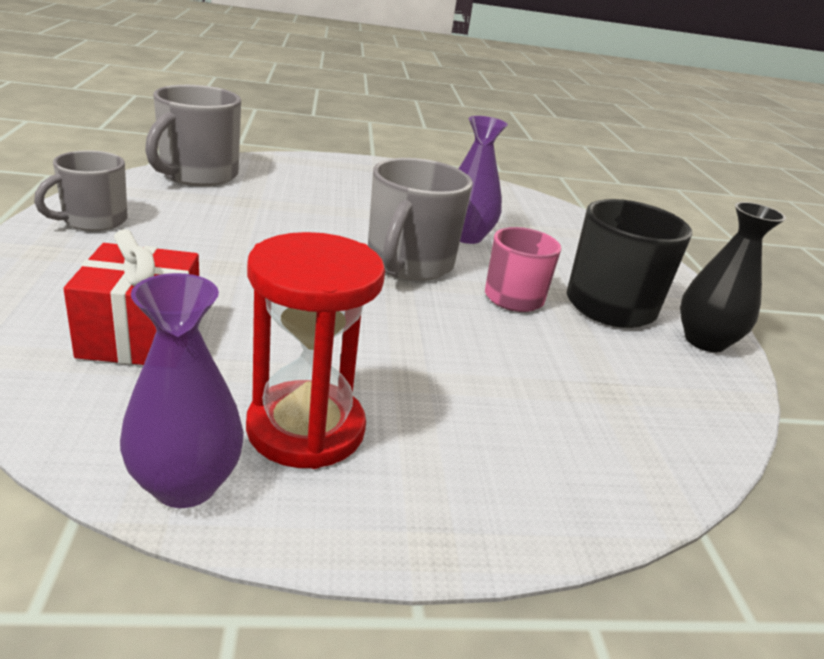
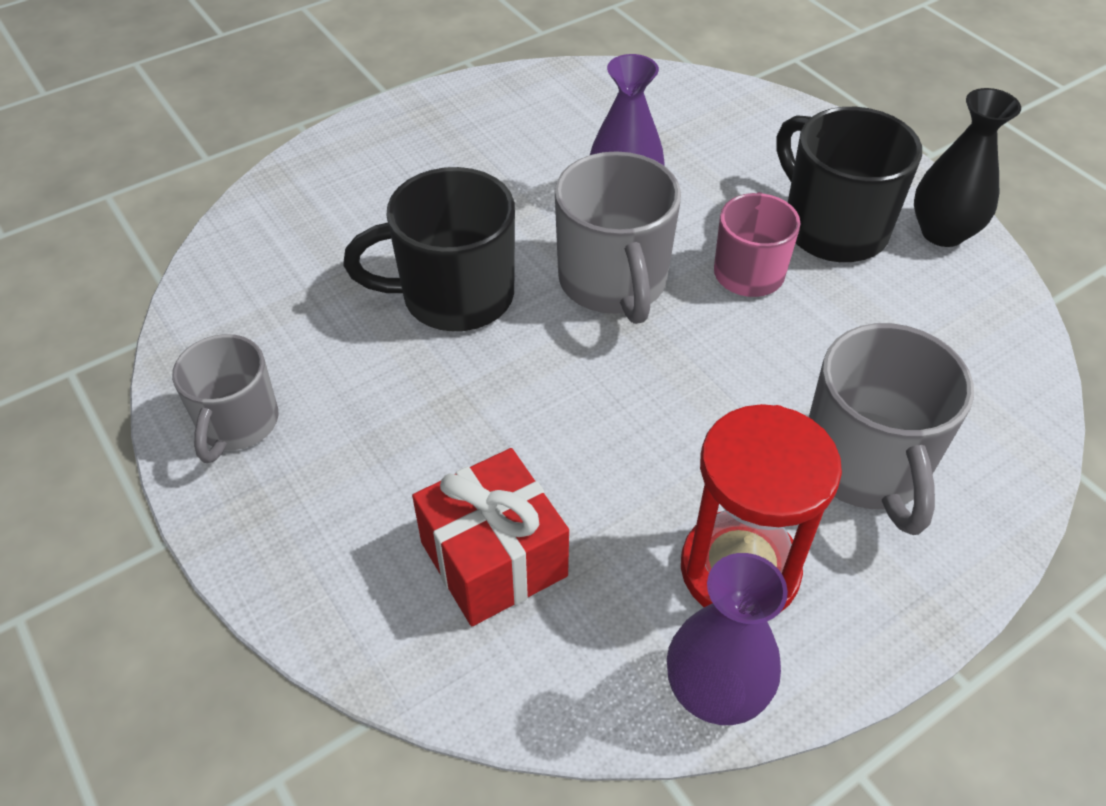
camera: 25 degrees left, 20 degrees up
grey mug [145,85,241,186] -> grey mug moved to [809,323,974,535]
none -> black mug [343,167,515,331]

